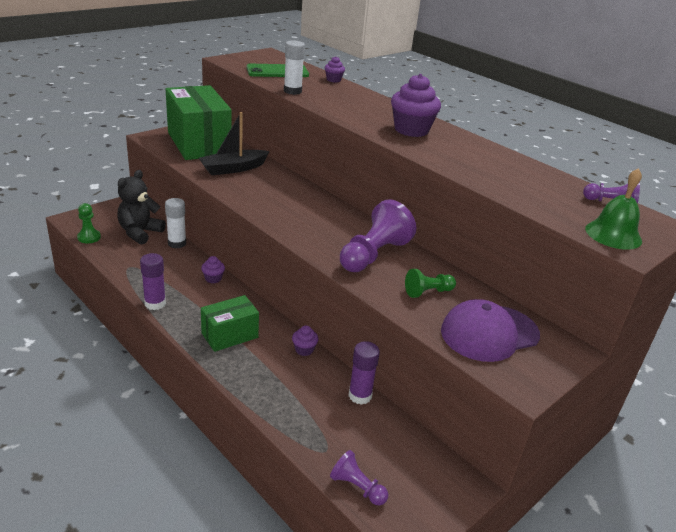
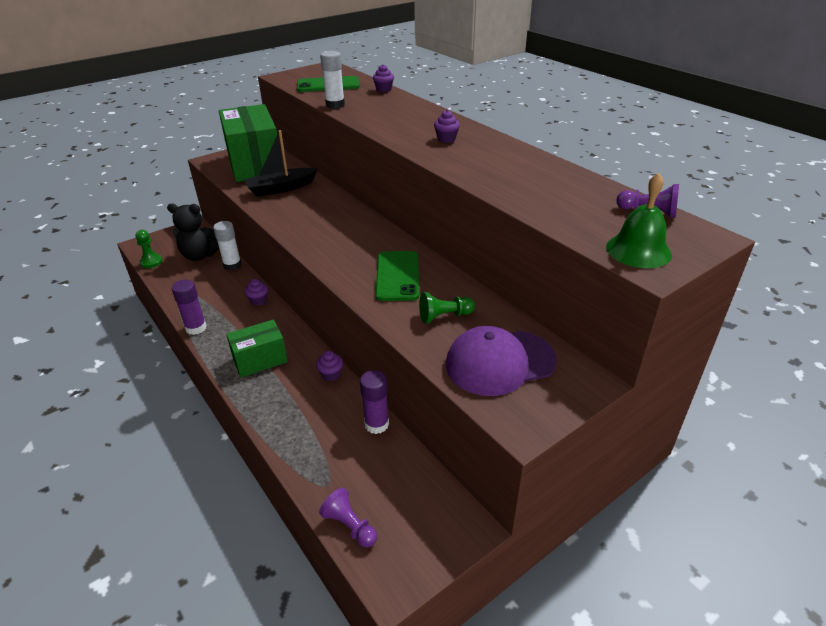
camera: 10 degrees right, 5 degrees up
black teddy bear [117,170,166,245] -> black teddy bear turned 120 degrees counterclockwise [167,203,219,261]
purple pawn [340,199,417,272] -> green phone [376,251,419,301]
purple cupcake [391,74,441,137] -> purple cupcake [434,110,460,143], size x0.49

